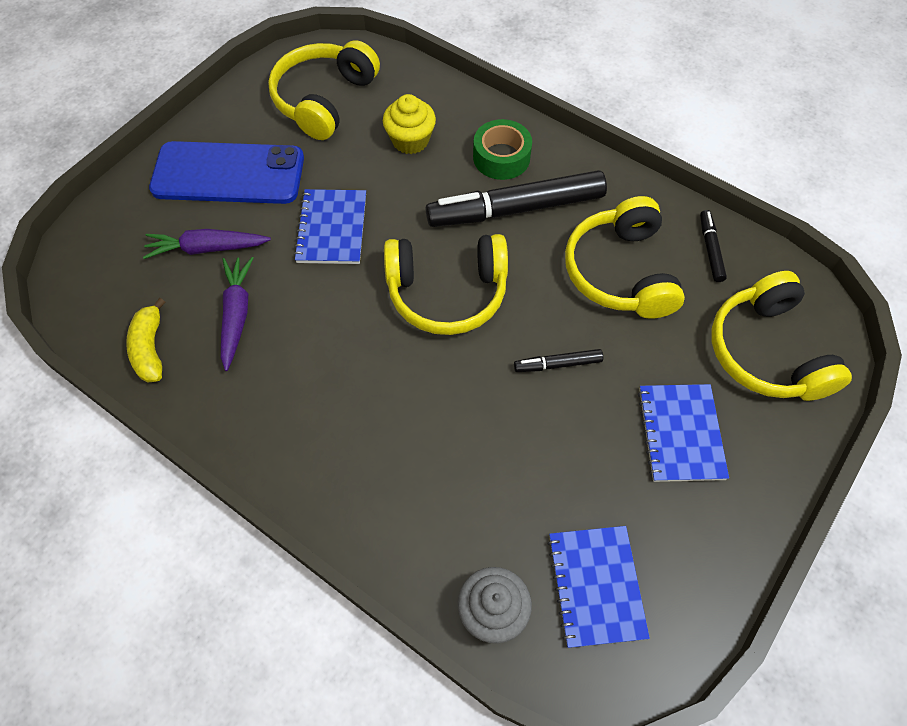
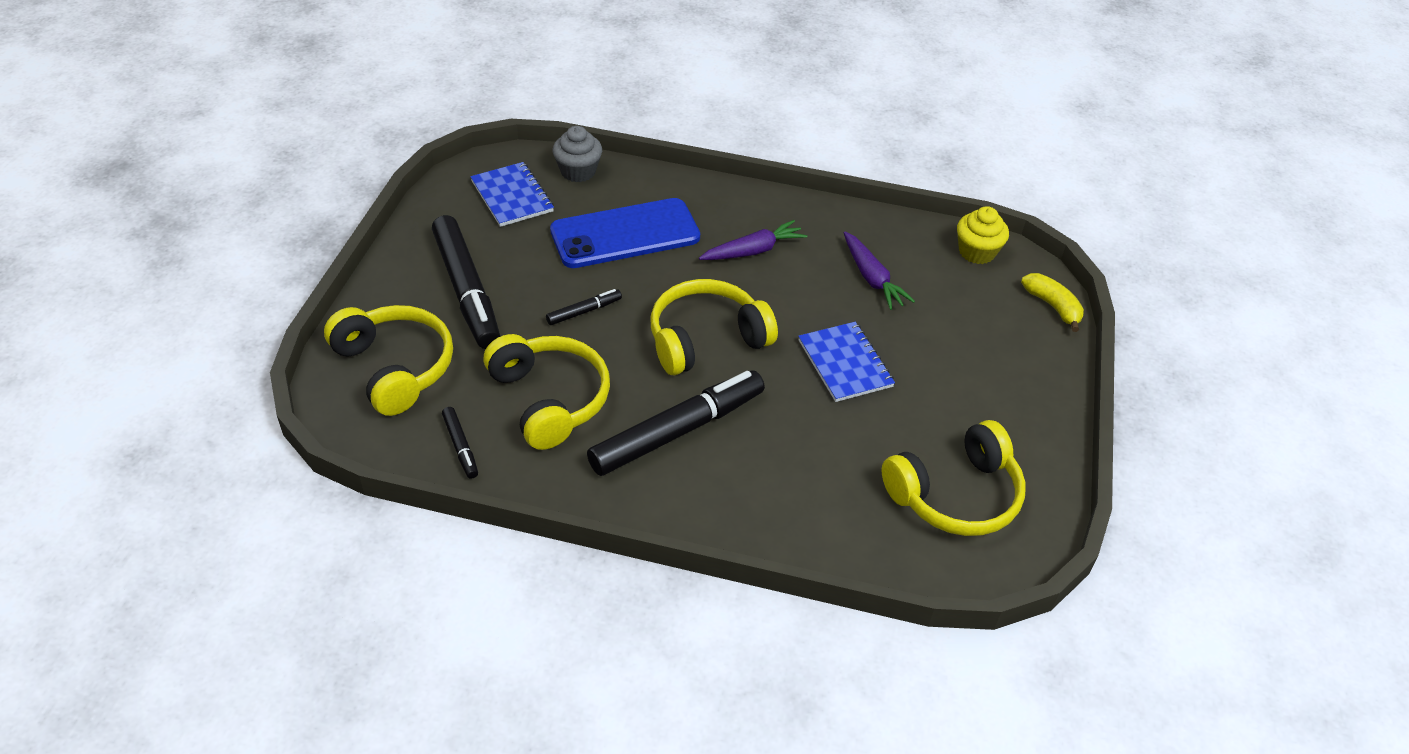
camera: 155 degrees right, 15 degrees down
yellow banana [126,298,165,383] -> yellow banana moved to [1021,273,1084,332]
purple carrot [143,229,271,259] -> purple carrot moved to [699,220,807,260]
blue phone [149,141,304,204] -> blue phone moved to [550,198,700,268]
yellow headphones [268,40,380,140] -> yellow headphones turned 60 degrees clockwise [882,420,1026,536]
yellow cupcake [383,94,436,154] -> yellow cupcake moved to [957,206,1009,264]
green tape [473,119,532,180] -> none
blue notebook [638,384,729,482] -> black marker [432,215,500,349]

